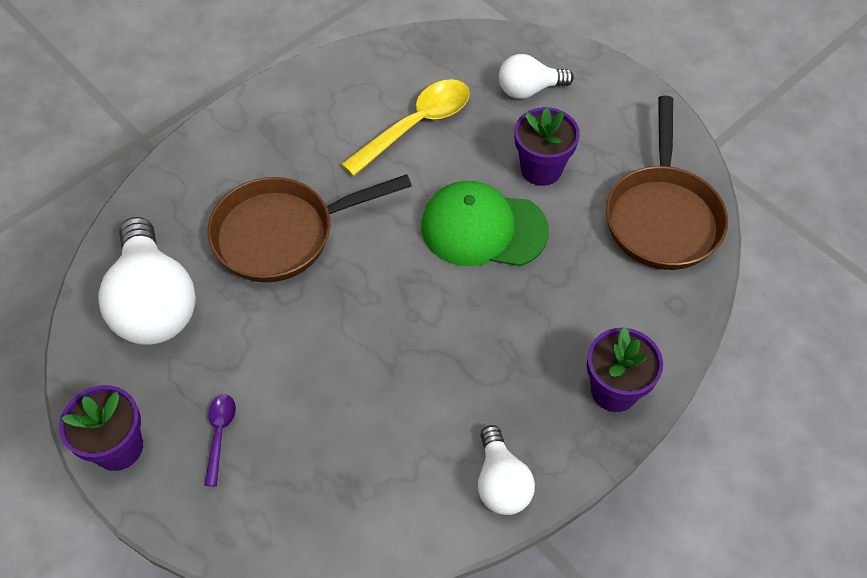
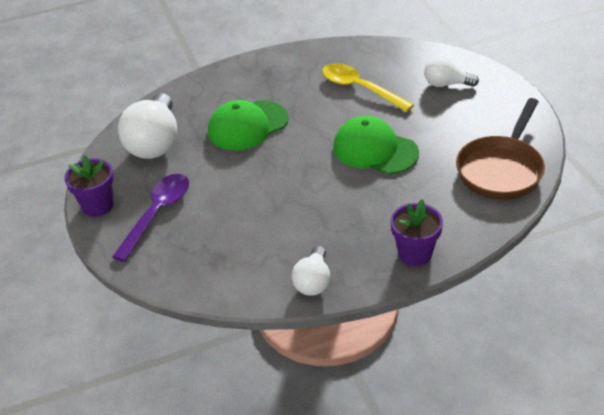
camera: 25 degrees right, 15 degrees down
purple spoon [204,395,236,486] -> purple spoon [112,174,189,262], size x1.98
brown pan [207,174,412,282] -> green cap [208,100,289,150]
yellow spoon [341,79,470,176] -> yellow spoon turned 120 degrees counterclockwise [322,63,414,112]
purple flower pot [515,107,580,186] -> none

